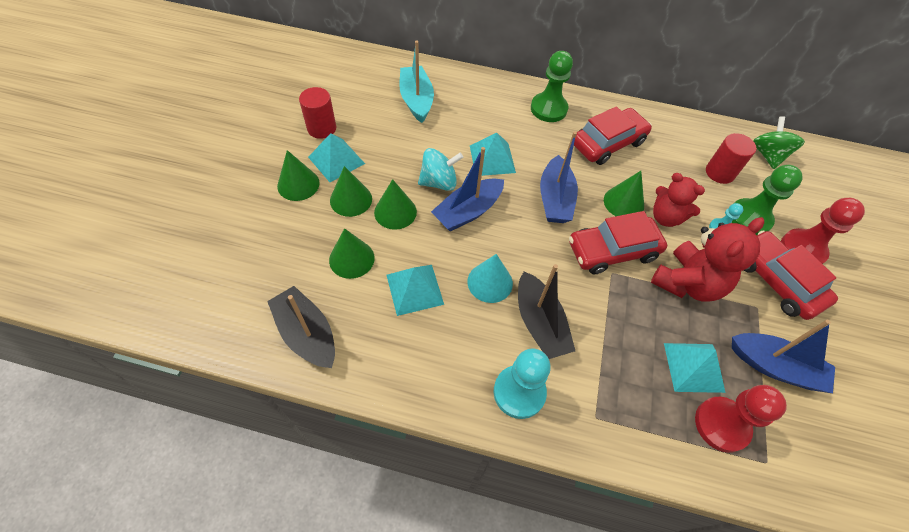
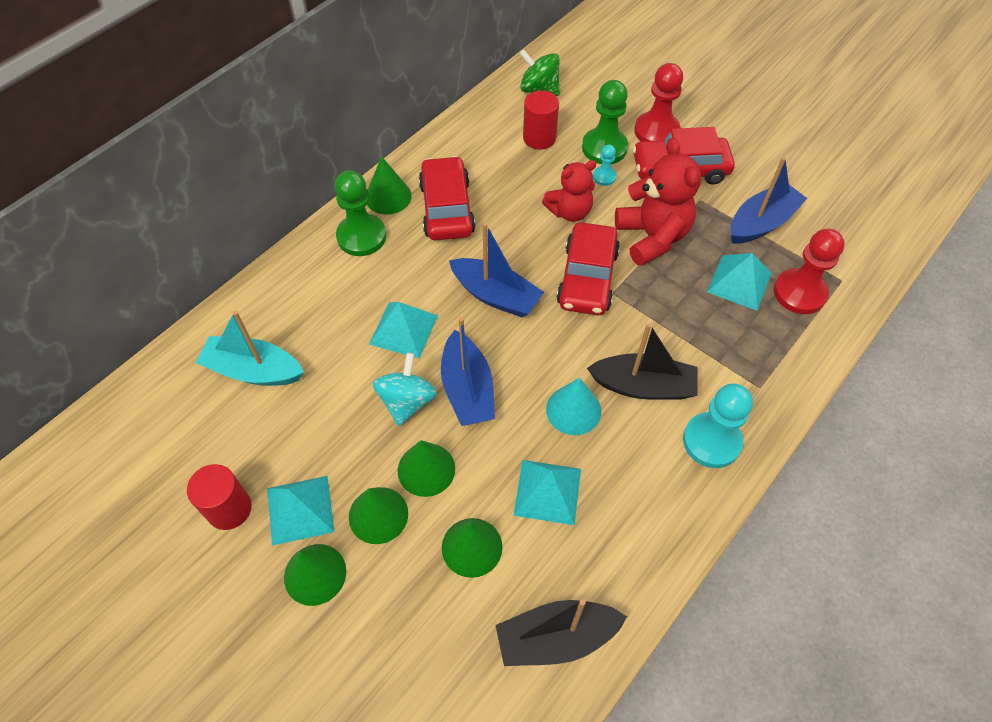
camera: 60 degrees left, 0 degrees up
green cone [604,171,644,216] -> green cone moved to [367,156,412,214]

